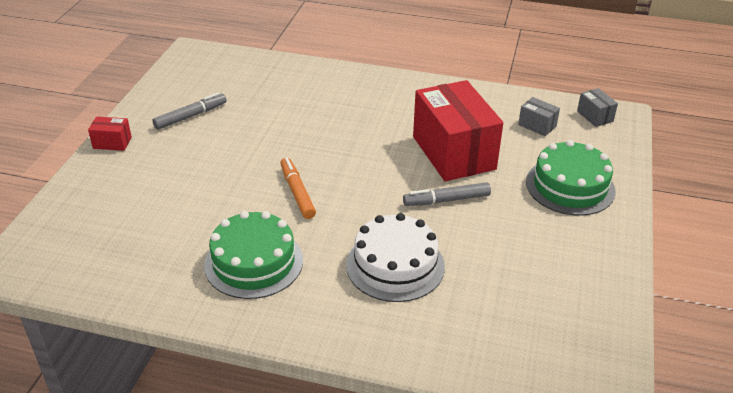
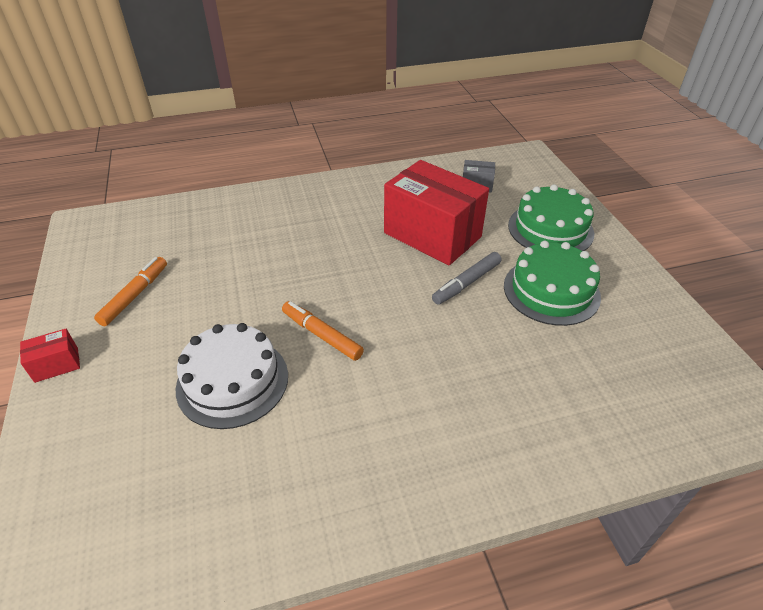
camera: 30 degrees left, 5 degrees up
grey marker [152,92,227,130] -> orange marker [94,257,167,326]
green cake [204,211,303,299] -> green cake moved to [504,241,601,326]
white cake [346,213,445,302] -> white cake moved to [176,323,288,429]
grey box [577,88,618,127] -> none

